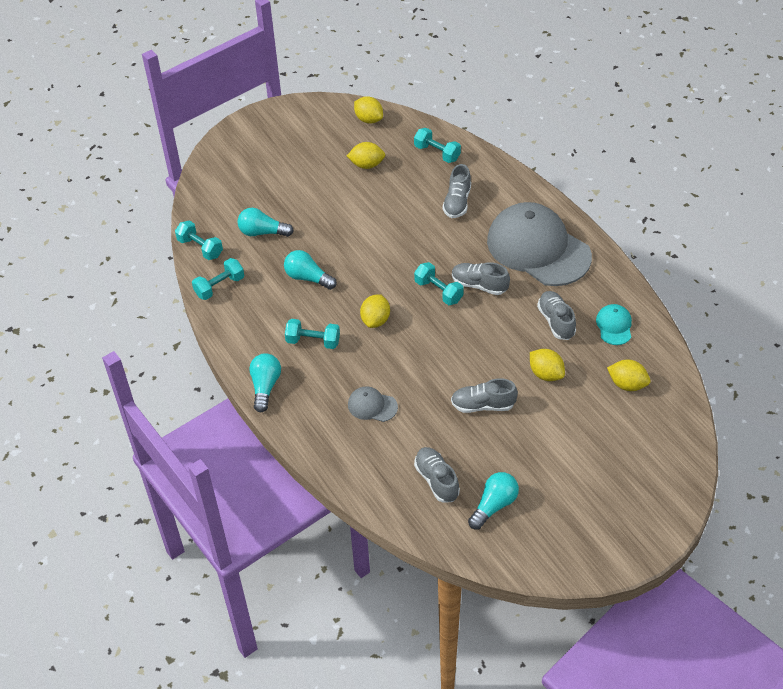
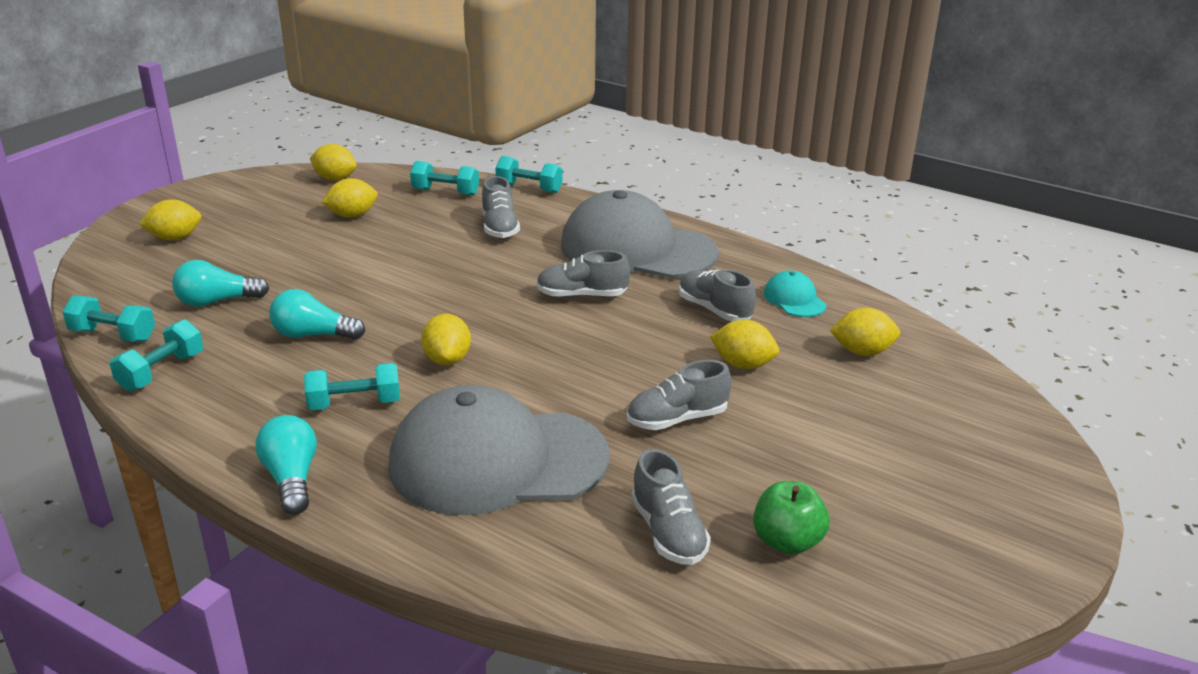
camera: 25 degrees left, 20 degrees down
grey cap [348,387,398,422] -> grey cap [389,385,610,515], size x2.41
turquoise dumbbell [414,262,464,305] -> turquoise dumbbell moved to [495,156,563,193]
grey shoe [414,447,460,503] -> grey shoe turned 150 degrees counterclockwise [631,449,711,565]
turquoise light bulb [468,472,519,529] -> green apple [753,481,830,555]
none -> yellow lemon [139,199,202,240]

